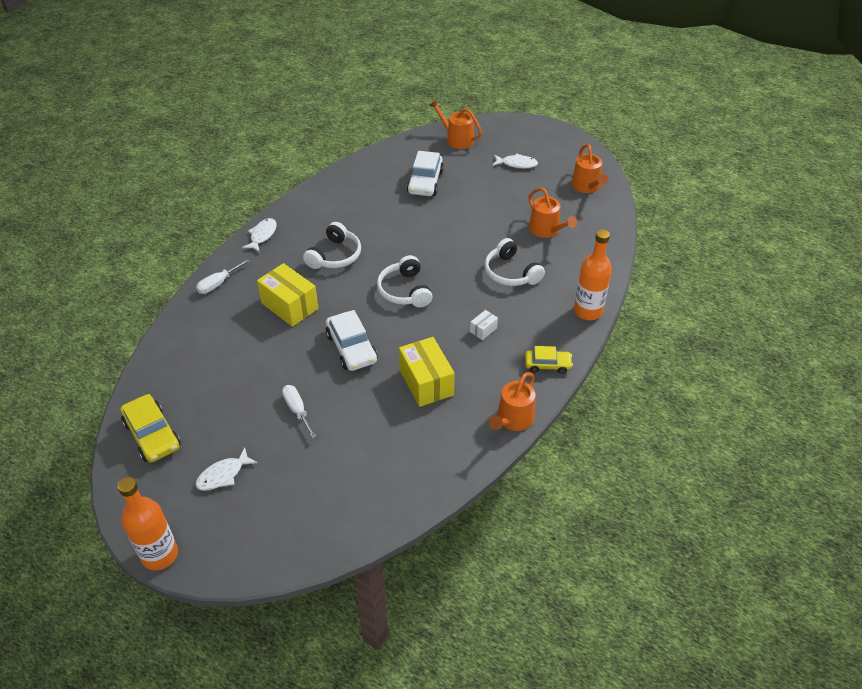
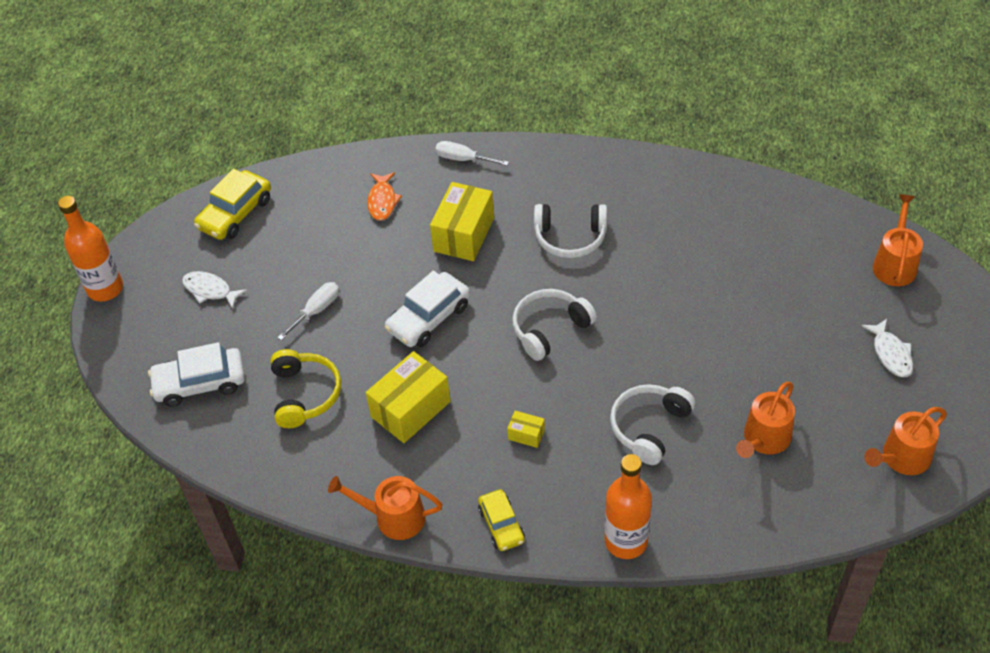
camera: 70 degrees right, 5 degrees up
white fish [242,218,277,252] -> none
white car [407,151,444,196] -> white car moved to [148,342,245,407]
white box [470,310,498,340] -> yellow box [507,411,545,448]
none -> yellow headphones [270,349,341,428]
none -> orange fish [367,172,402,221]

